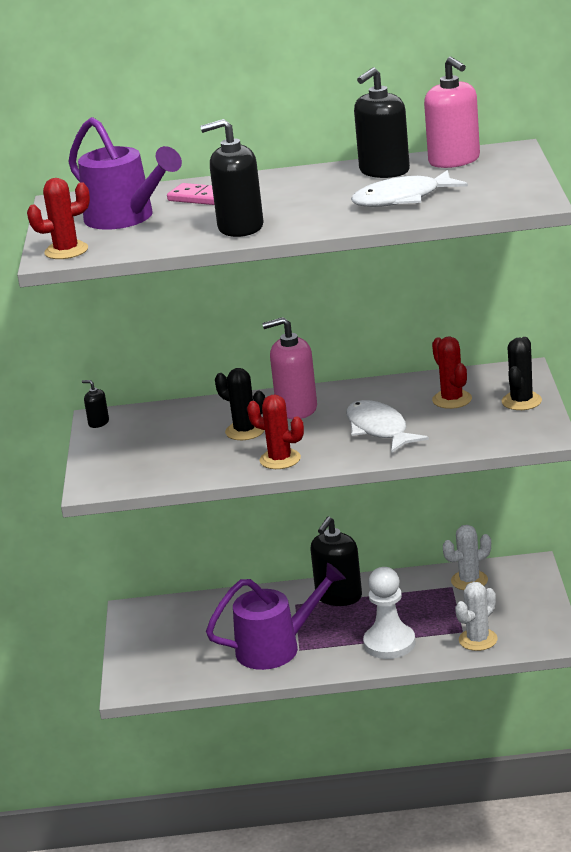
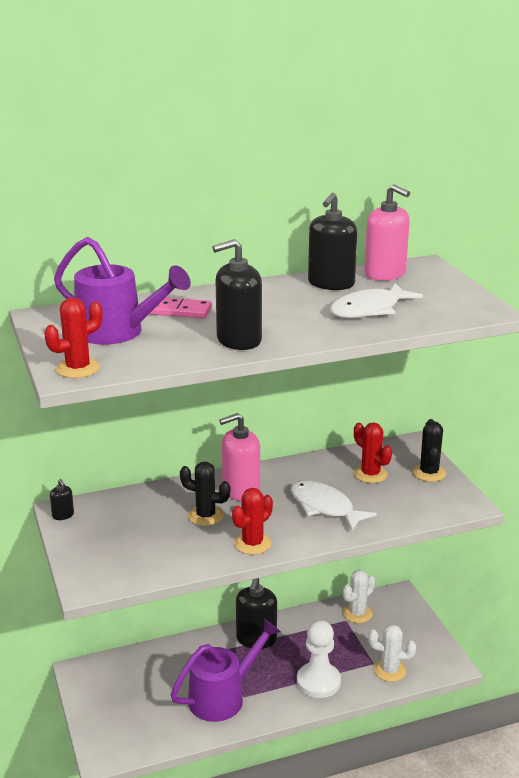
camera: 20 degrees left, 0 degrees up
black soap dispenser [82,380,109,428] -> black soap dispenser turned 135 degrees counterclockwise [50,479,74,520]
red cactus [247,395,304,469] -> red cactus turned 60 degrees counterclockwise [232,488,273,555]
white cactus [455,582,498,651] -> white cactus turned 75 degrees clockwise [368,624,416,682]

